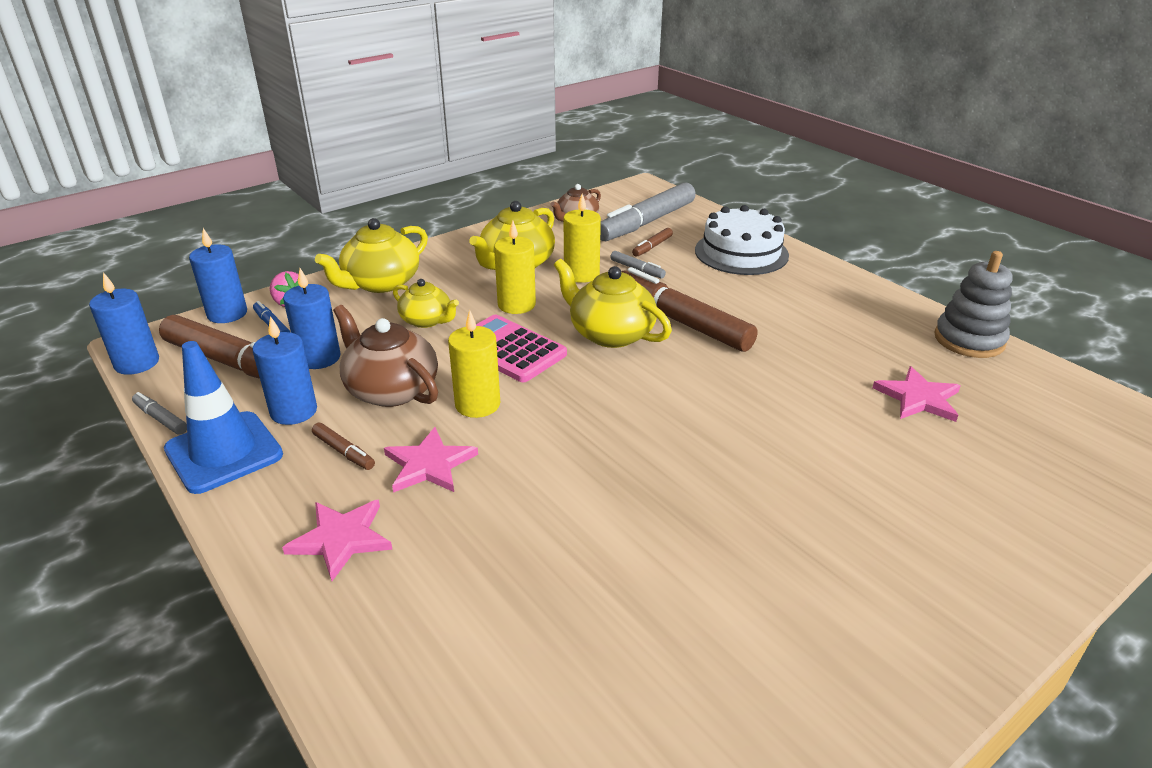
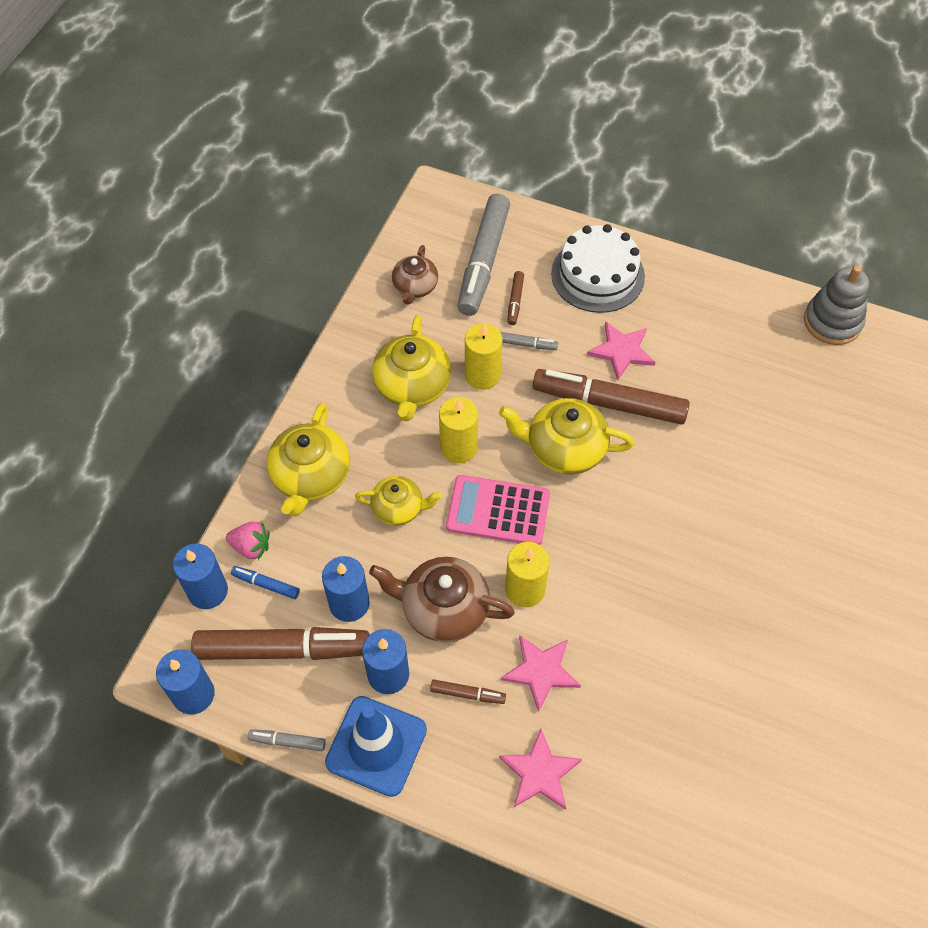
camera: 30 degrees left, 25 degrees up
pink star [872,366,961,422] -> pink star moved to [587,321,655,381]

